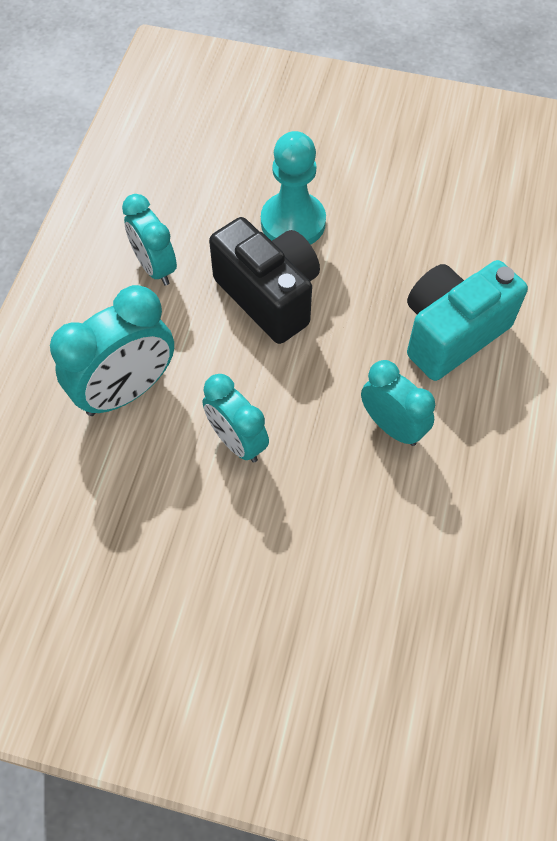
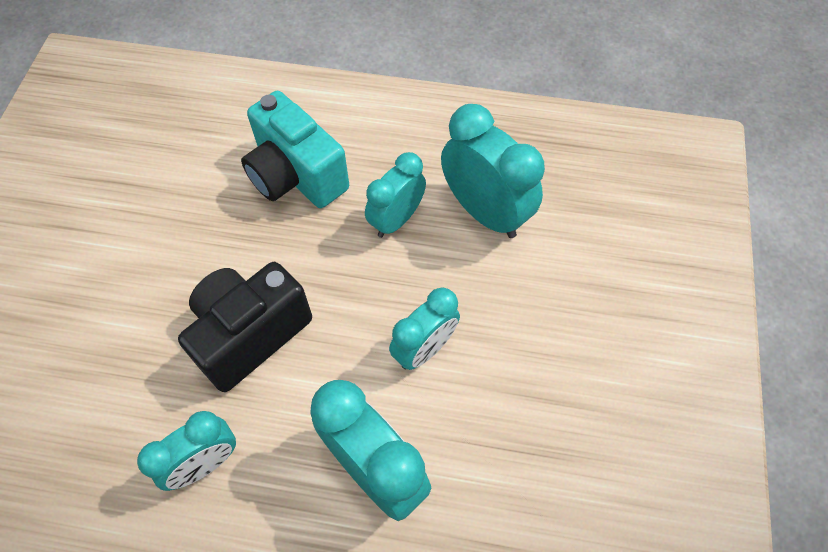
camera: 95 degrees left, 0 degrees up
turquoise pawn [261,131,326,245] -> none
none -> turquoise clock [441,104,545,238]

